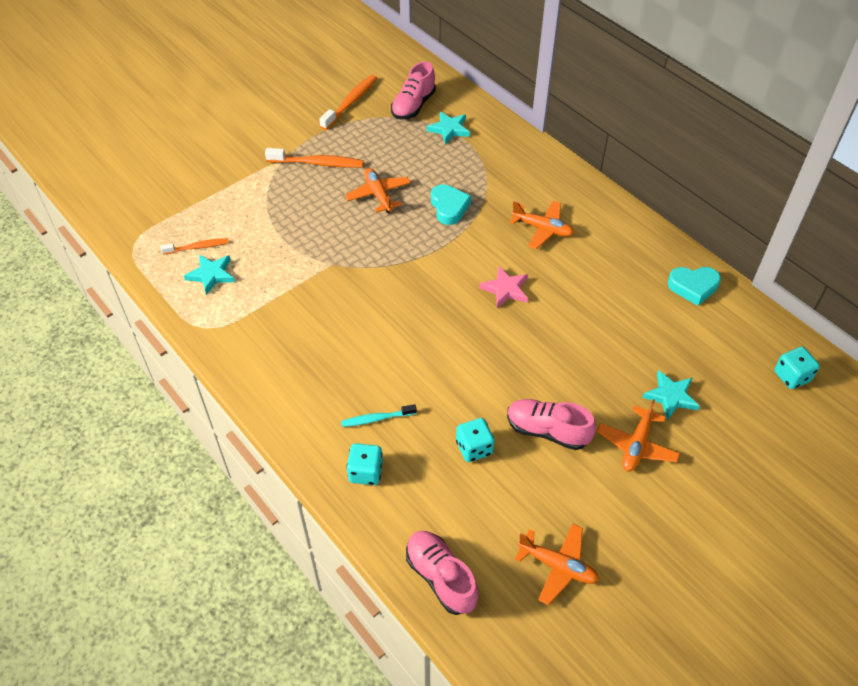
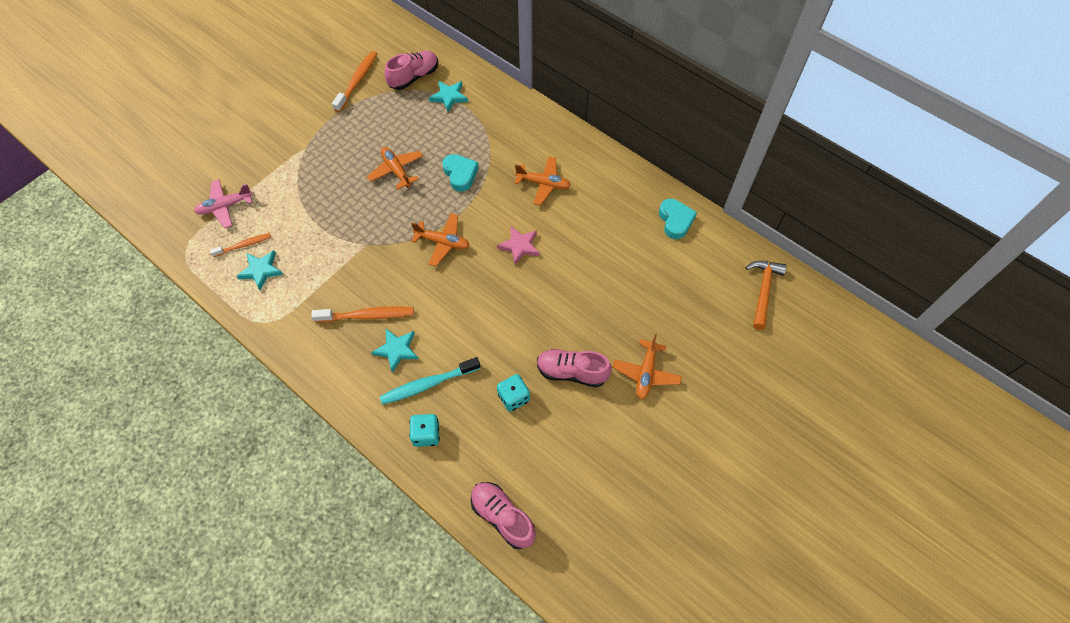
camera: 10 degrees left, 10 degrees up
orange toothbrush [265,148,364,168] -> orange toothbrush moved to [311,306,414,322]
turquoise toothbrush [341,404,417,427] -> turquoise toothbrush [380,357,481,405], size x1.60
pink shoe [391,61,436,119] -> pink shoe turned 150 degrees counterclockwise [385,51,438,90]
orange plane [515,523,599,605] -> orange plane moved to [411,213,470,266]
turquoise star [642,370,700,421] -> turquoise star moved to [371,329,419,373]
turquoise heart [668,267,721,306] -> turquoise heart turned 90 degrees counterclockwise [659,199,697,239]
turquoise dice [774,347,820,389] -> orange hammer [746,261,787,330]
none -> pink plane [194,179,253,228]

